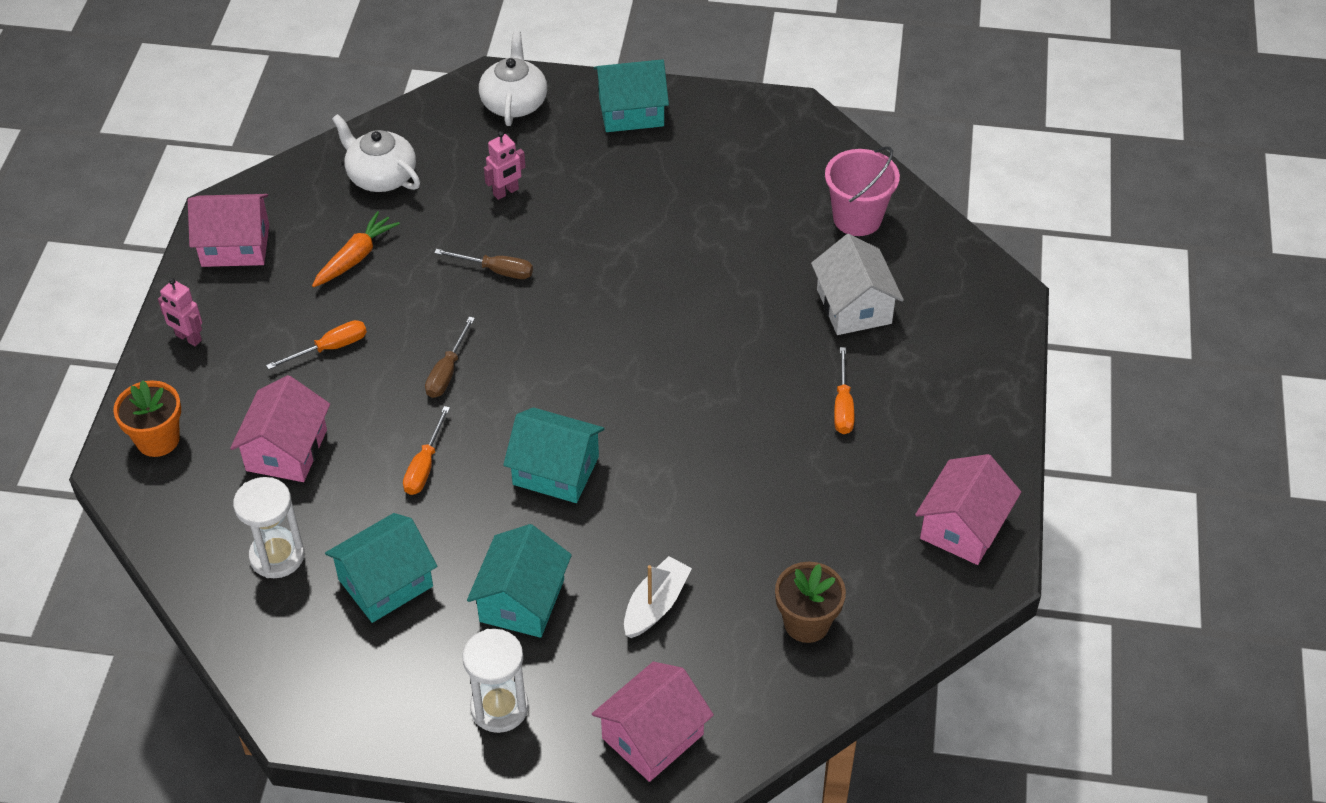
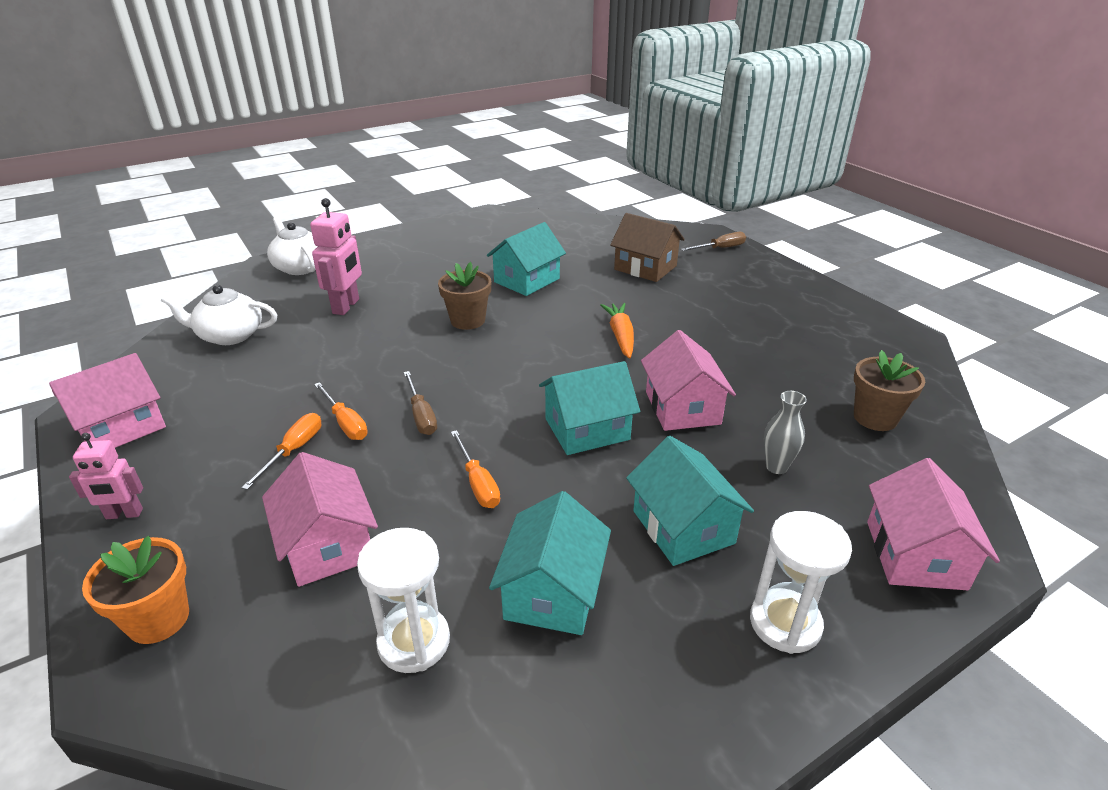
camera: 40 degrees left, 15 degrees down
orange carrot [312,211,400,287] -> orange carrot moved to [601,303,634,359]
brown screwdriver [434,249,533,279] -> brown screwdriver moved to [681,232,746,251]
pink robot [484,131,526,200] -> pink robot [310,198,362,315], size x1.59
turquoise house [594,59,669,132] -> turquoise house moved to [487,222,566,296]
white boat [624,556,692,638] -> grey vase [764,391,807,474]
white house [811,234,904,335] -> brown house [610,213,685,282]
pink bucket [825,146,900,236] -> none
orange screwdriver [834,347,855,434] -> orange screwdriver moved to [314,382,368,440]
pink house [915,454,1021,565] -> pink house moved to [641,330,736,431]
none -> brown flower pot [438,262,491,330]

